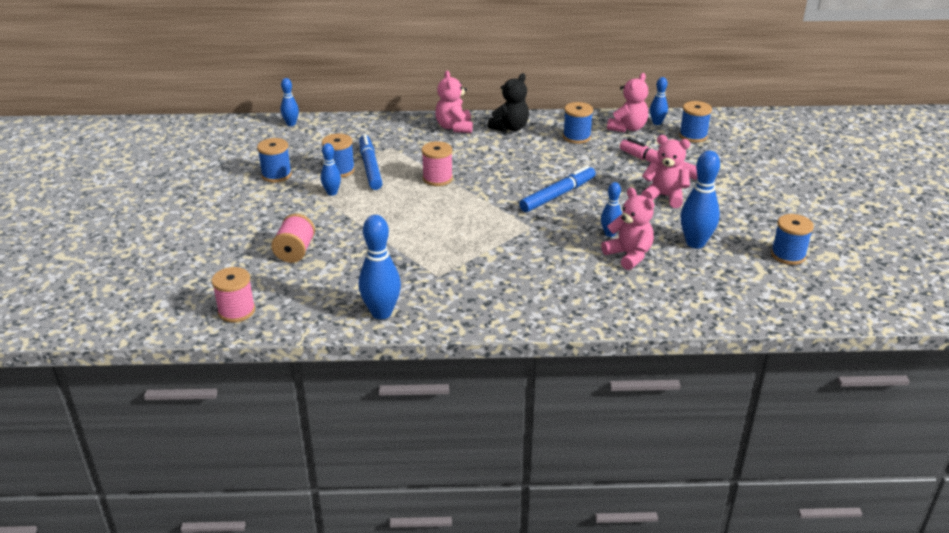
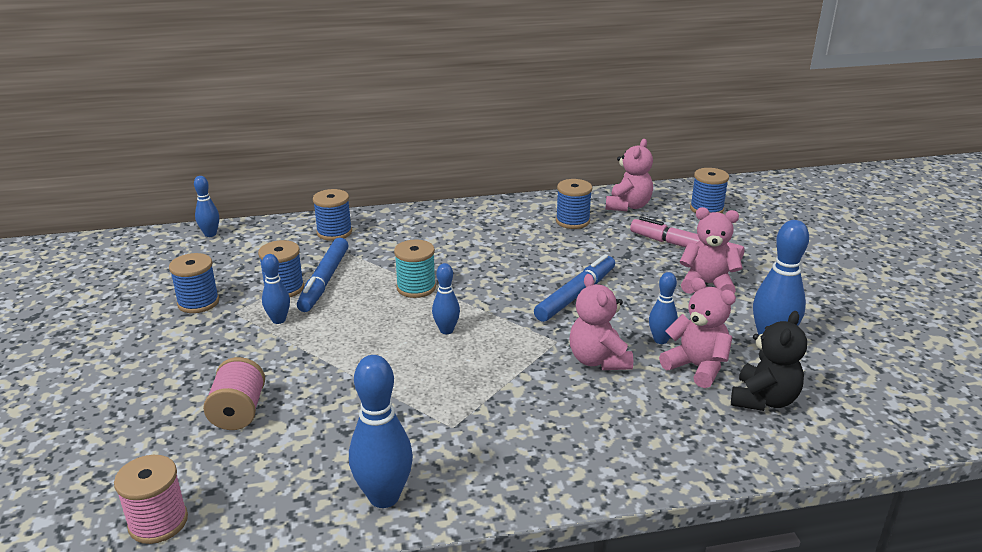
camera: 10 degrees left, 5 degrees down
blue marker [359,134,383,190] -> blue marker turned 150 degrees counterclockwise [297,238,348,312]
pink spool [422,141,453,186] -> turquoise spool [394,239,436,298]
pink teddy bear [435,70,473,133] -> pink teddy bear moved to [569,274,633,370]
black teddy bear [488,73,529,132] -> black teddy bear moved to [731,311,807,411]
blue bowling pin [650,77,668,125] -> blue bowling pin moved to [432,263,460,334]
blue spool [771,214,814,265] -> blue spool moved to [313,189,352,241]

